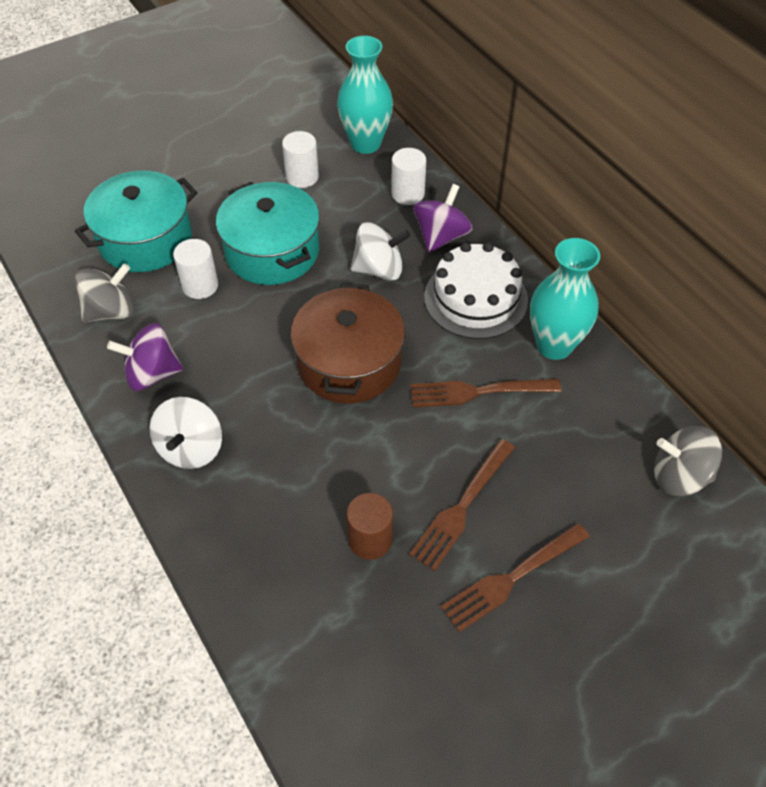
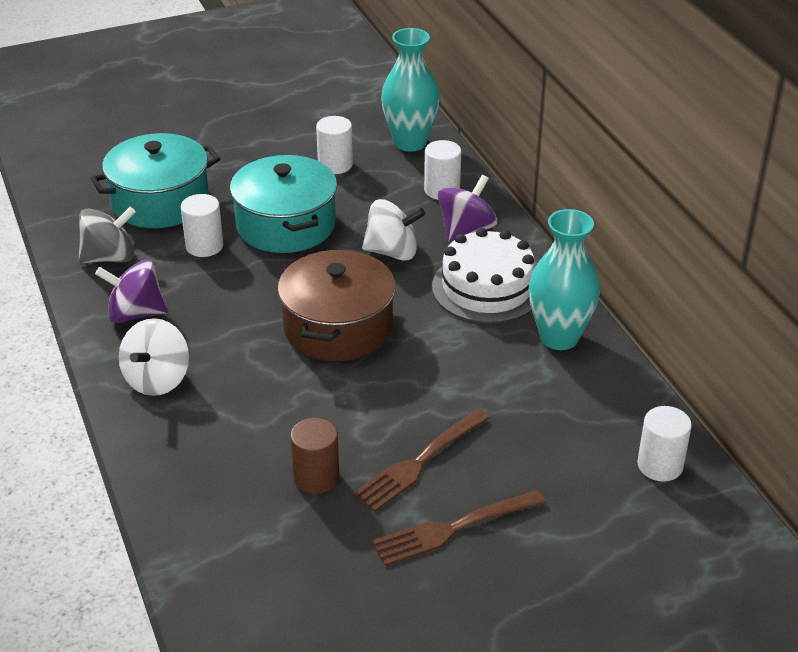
camera: 10 degrees right, 15 degrees down
brown fork [410,379,561,408] -> none
grey spinning top [654,426,722,496] -> white cylinder [638,406,692,481]

